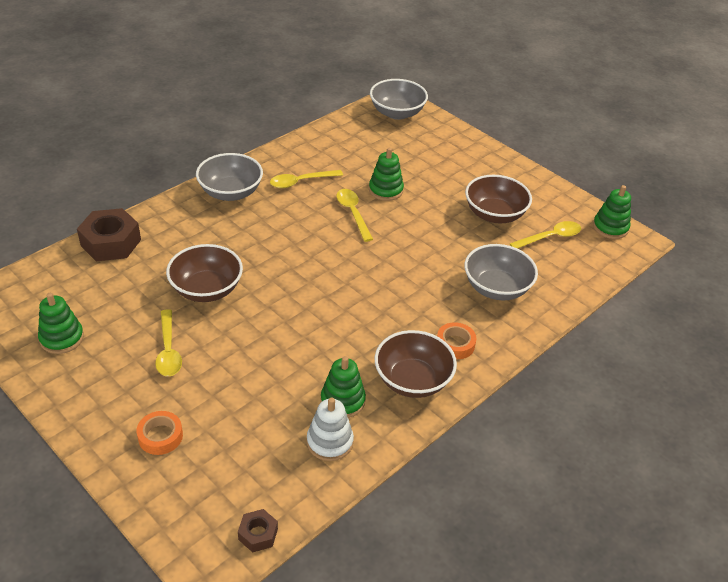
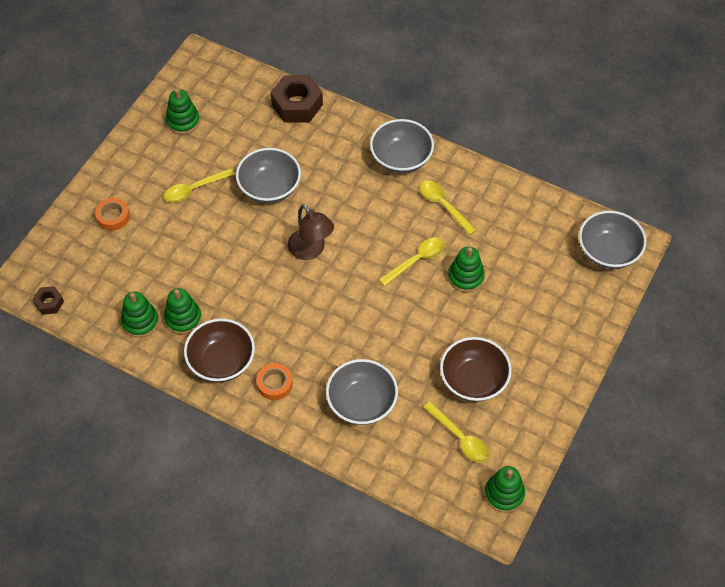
camera: 75 degrees right, 15 degrees up
brown bowl [166,244,243,302] -> grey bowl [236,148,301,203]
white stacking toy [307,398,354,461] -> green stacking toy [121,292,159,338]
none -> brown lamp [288,204,334,260]

